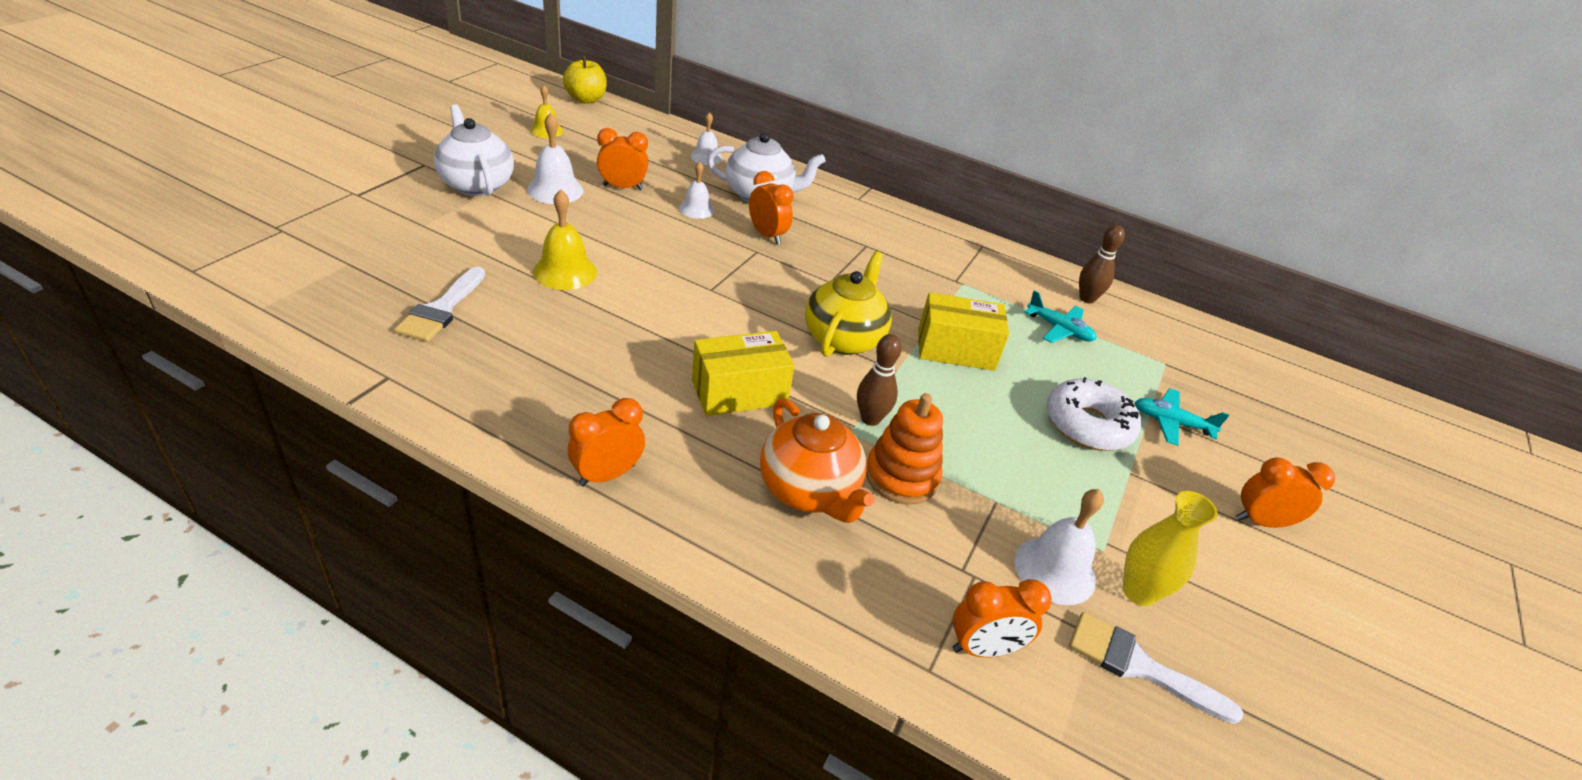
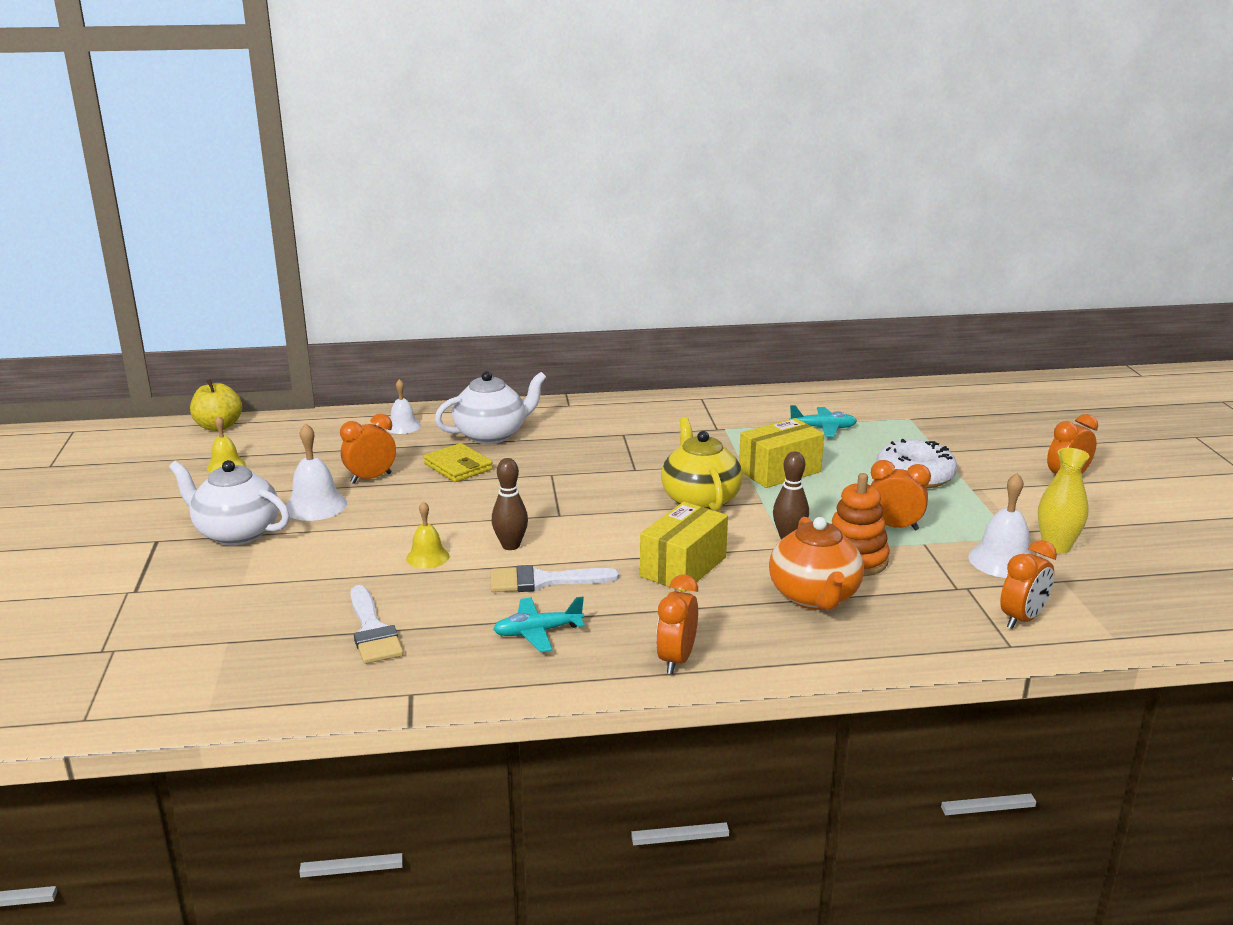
camera: 30 degrees left, 15 degrees down
yellow bell [533,189,597,290] -> yellow bell [406,501,449,569], size x0.65
white bell [679,162,714,219] -> yellow wallet [424,443,493,482]
orange clock [749,171,794,245] -> orange clock moved to [871,460,931,530]
orange teapot [760,398,875,523] -> orange teapot turned 60 degrees clockwise [769,517,864,610]
white brush [1069,612,1243,724] -> white brush moved to [490,565,619,592]
brown bowling pin [1079,225,1125,304] -> brown bowling pin moved to [492,458,528,550]
turquoise plane [1135,388,1229,446] -> turquoise plane moved to [493,596,585,652]

